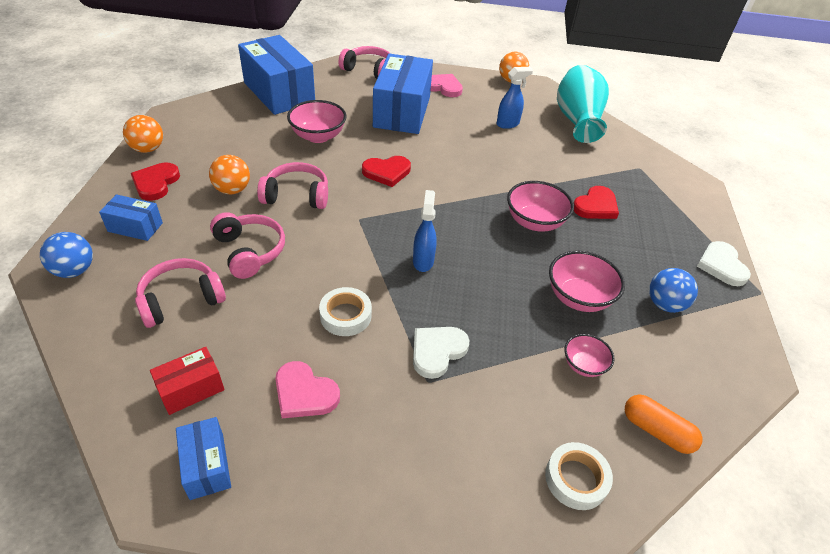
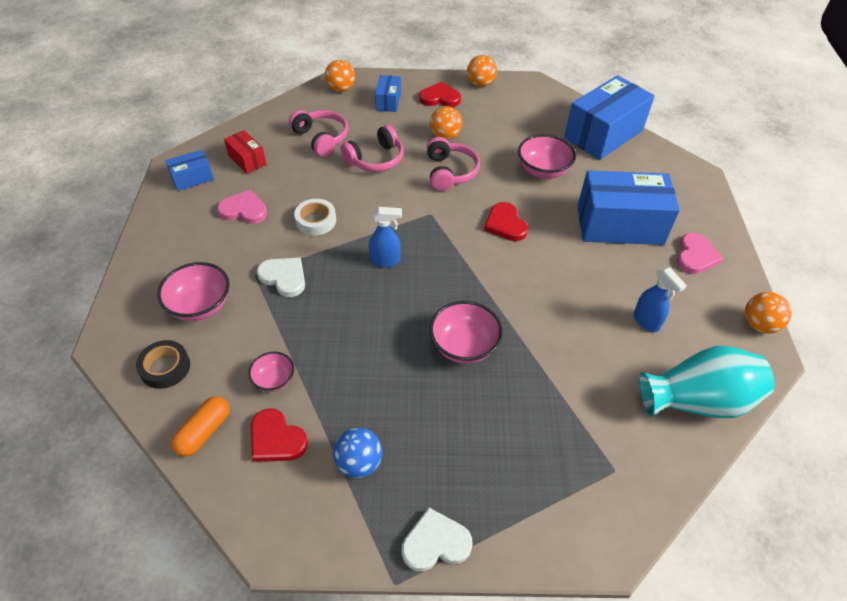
camera: 85 degrees right, 5 degrees up
blue ball [40,232,93,278] -> orange ball [325,60,355,92]
pink heart [275,361,340,418] -> pink heart turned 75 degrees clockwise [217,190,267,224]
pink headphones [338,46,391,79] -> none
white tape [545,442,613,510] -> black tape [136,340,190,389]
pink bowl [549,251,625,312] -> pink bowl moved to [157,262,230,321]
red heart [574,186,619,219] -> red heart moved to [251,408,308,462]

